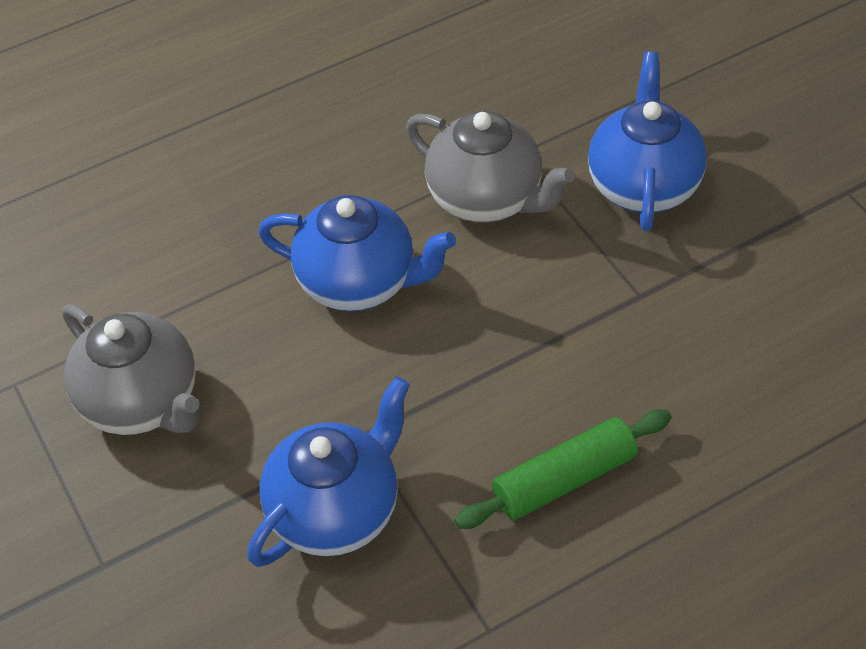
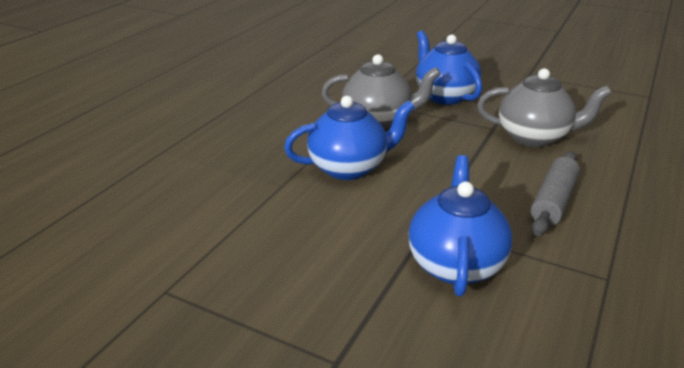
camera: 35 degrees left, 20 degrees down
grey teapot [62,304,200,435] -> grey teapot moved to [477,68,612,147]
green rolling pin [455,410,671,529] -> grey rolling pin [530,151,580,236]

